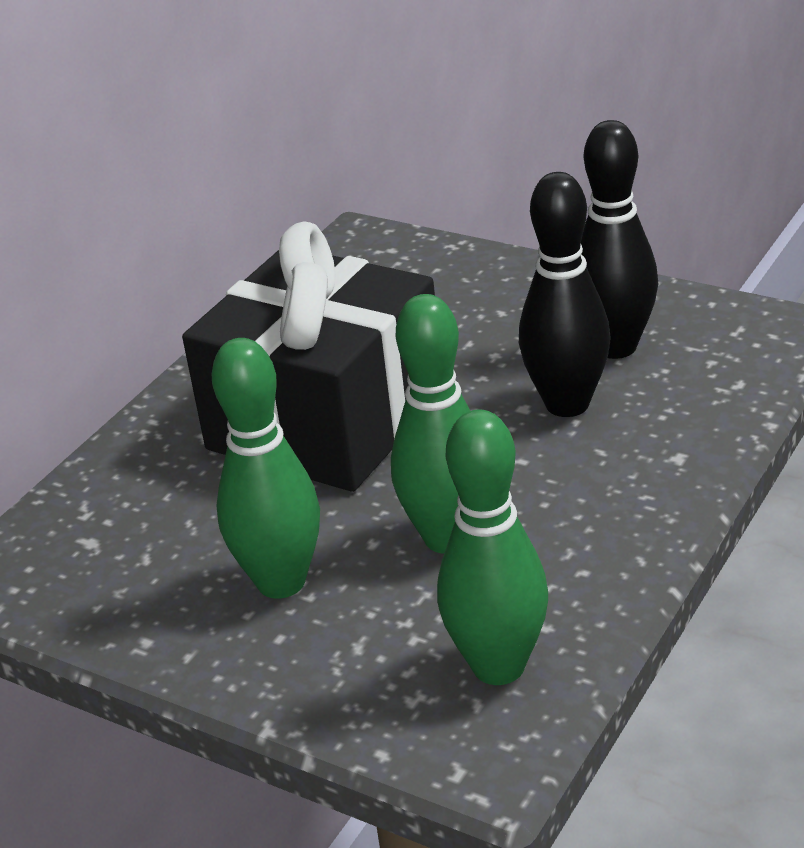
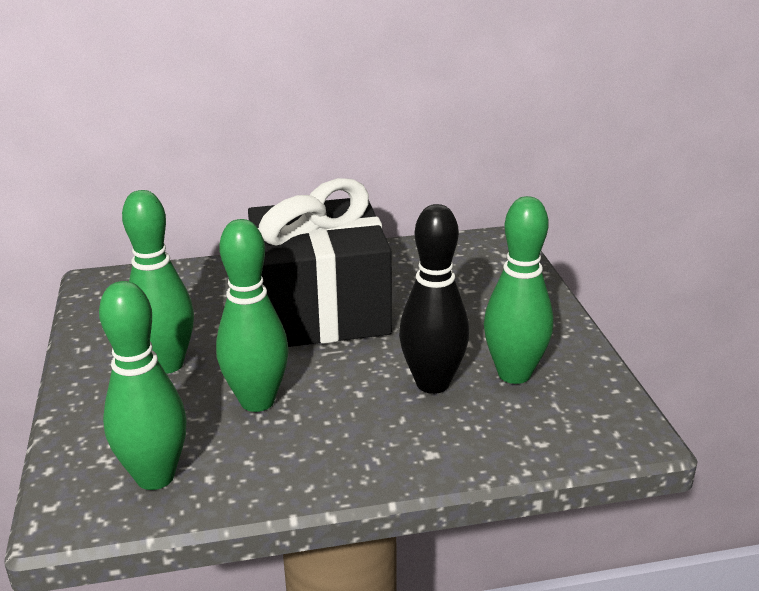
camera: 45 degrees right, 5 degrees down
black bowling pin [581,120,658,359] -> green bowling pin [484,196,553,384]

